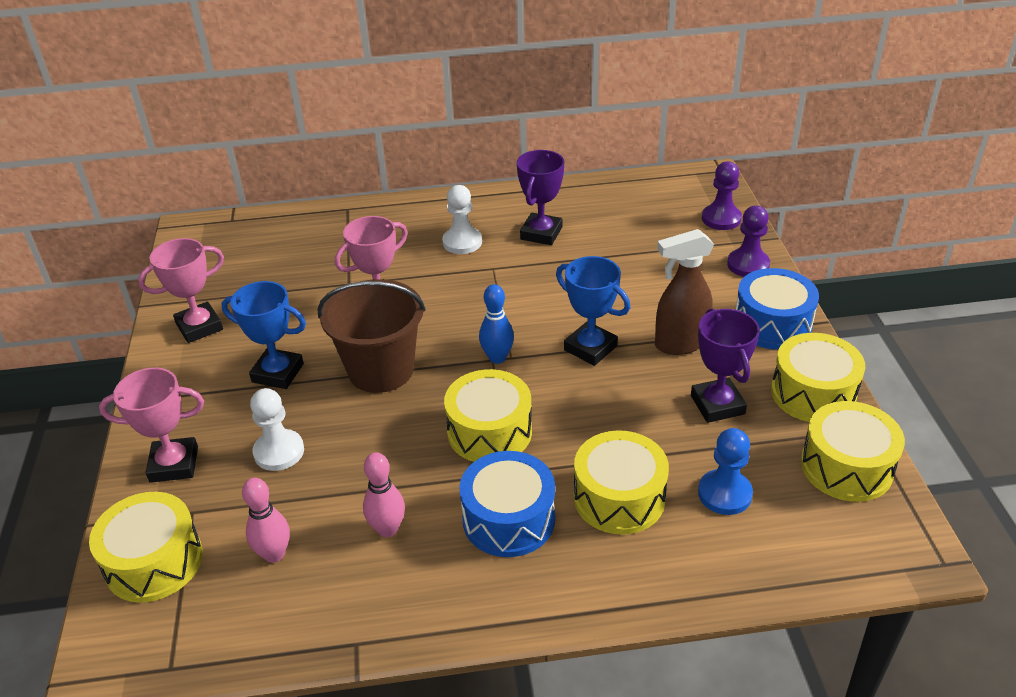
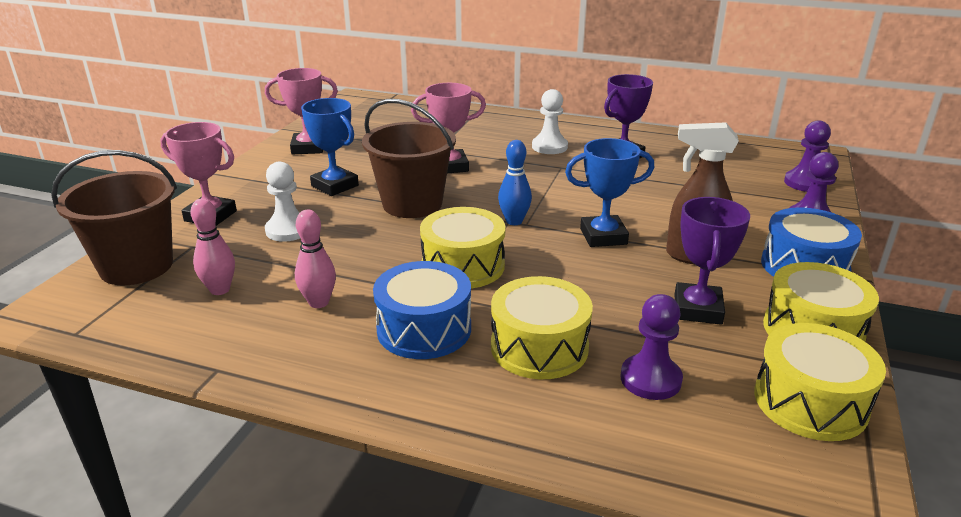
camera: 25 degrees right, 10 degrees down
yellow drum [89,492,203,603] -> brown bucket [51,150,177,285]
blue trophy [556,256,630,366] -> blue trophy turned 75 degrees counterclockwise [565,138,654,247]
blue pawn [698,428,753,515] -> purple pawn [621,294,683,400]

